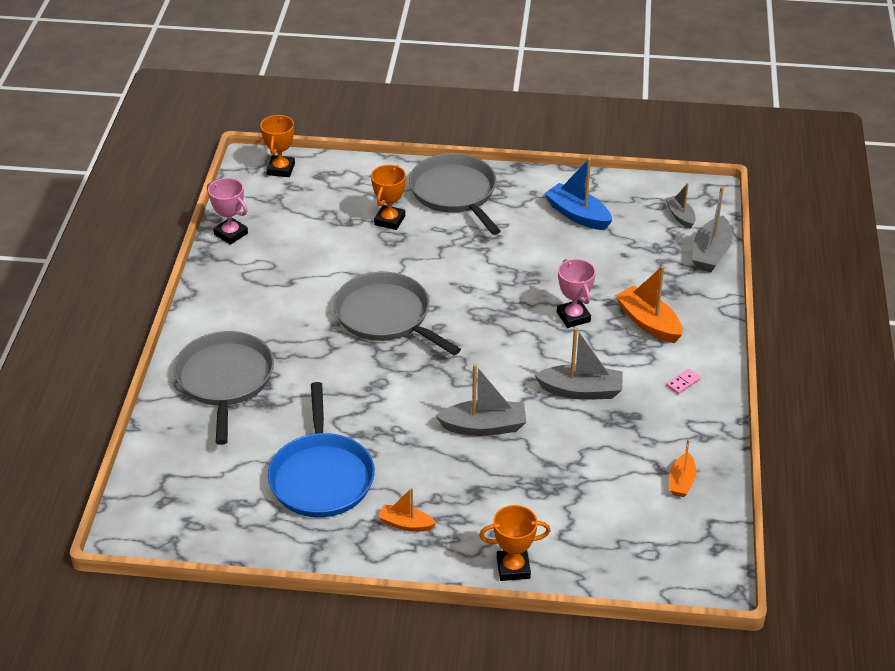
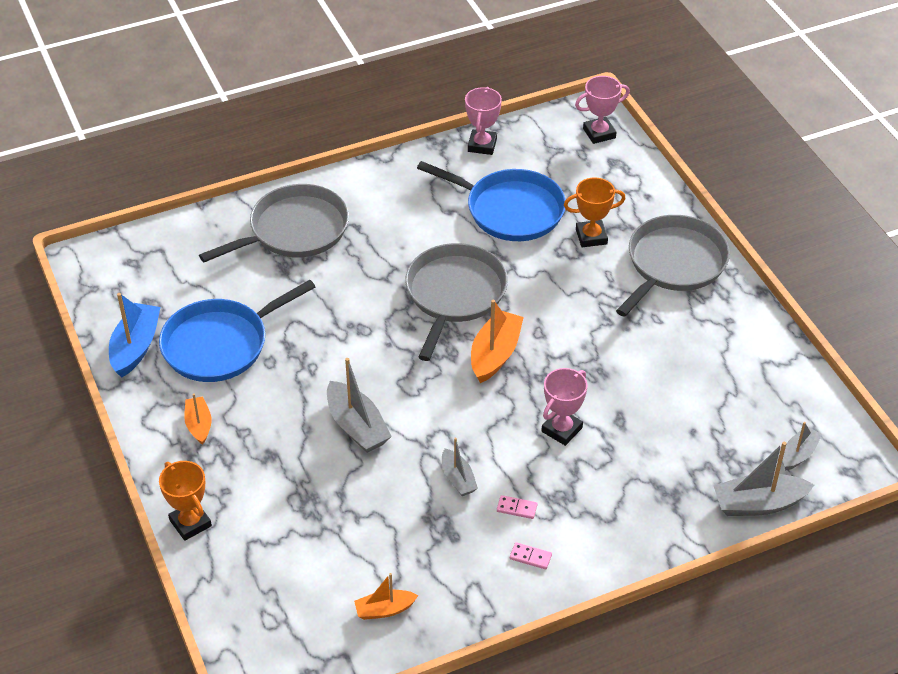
camera: 60 degrees right, 5 degrees up
orange trophy [260,115,295,177] -> pink trophy [575,76,630,144]
grey boat [535,327,623,400] -> grey boat [442,438,478,496], size x0.61
blue boat [544,158,612,230] -> blue boat moved to [109,293,160,378]
orange boat [615,266,682,343] -> orange boat moved to [471,300,524,383]
none -> blue pan [417,161,566,241]
none -> pink domino [497,495,537,519]

